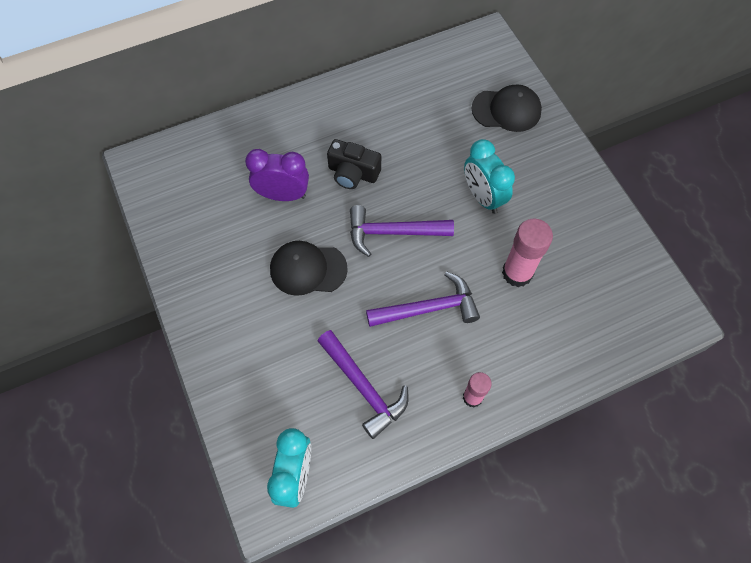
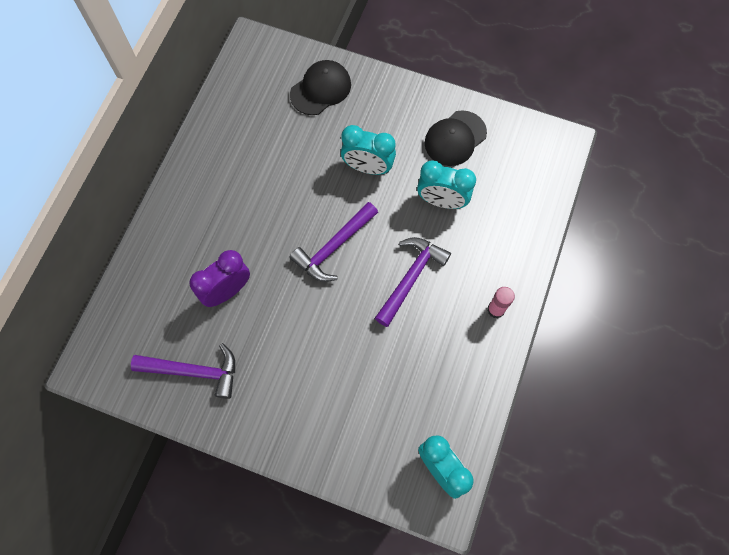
camera: 45 degrees left, 5 degrees up
black cap [270,241,348,296] -> black cap moved to [425,110,487,166]
purple hammer [318,330,409,439] -> purple hammer moved to [131,343,235,399]
black camera [327,139,381,189] -> none
pink glue stick [502,218,553,287] -> turquoise clock [417,161,476,209]

